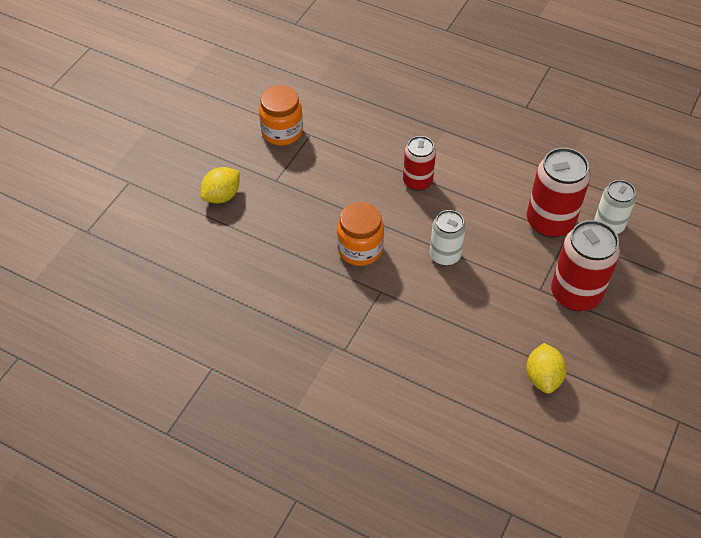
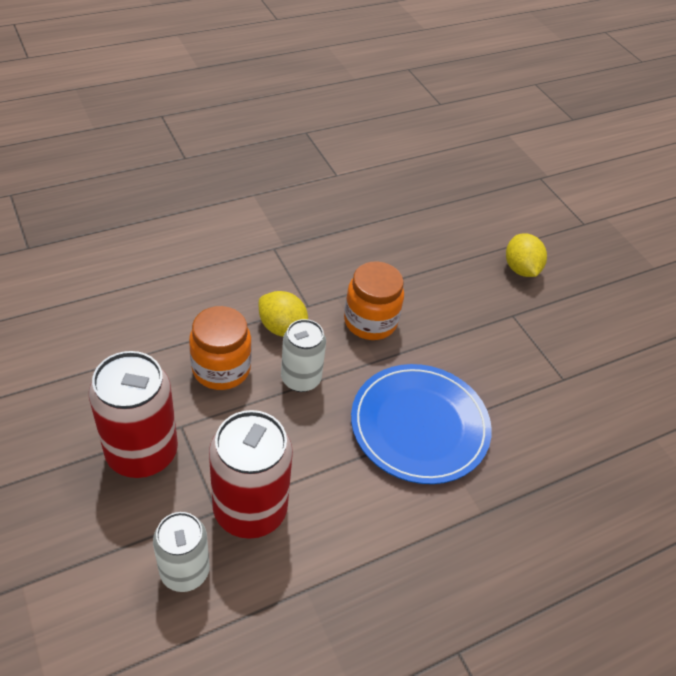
camera: 120 degrees right, 5 degrees down
orange jar [259,85,303,145] -> orange jar moved to [189,306,252,390]
red can [403,136,436,191] -> blue plate [351,364,492,484]
yellow lemon [526,343,567,393] -> yellow lemon moved to [259,291,308,337]

